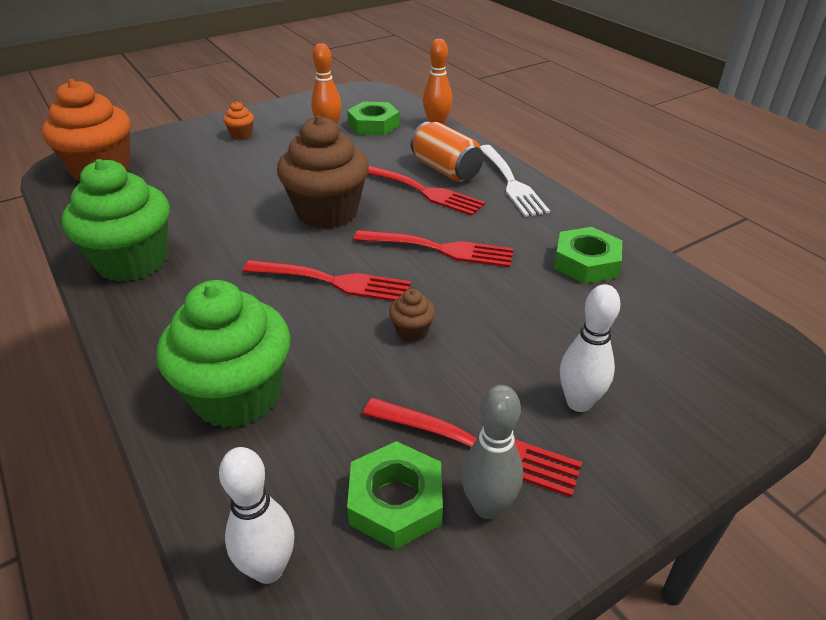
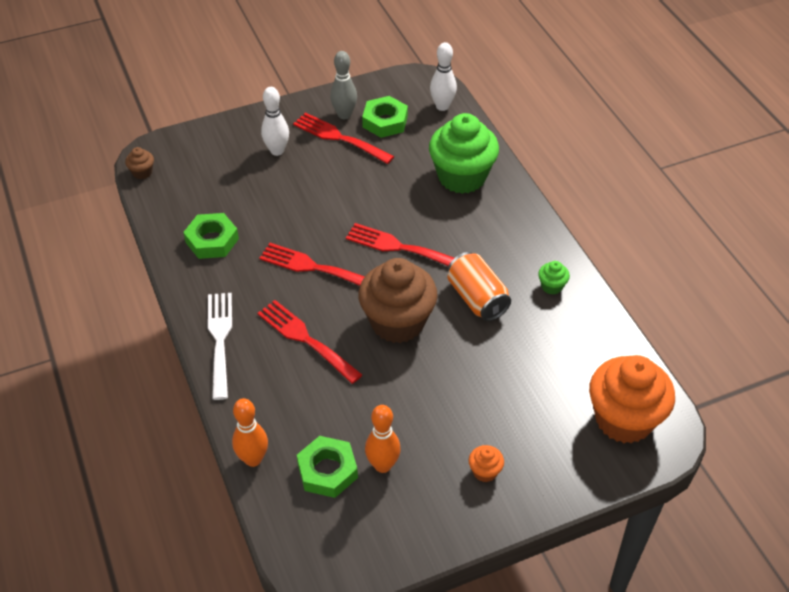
camera: 170 degrees left, 10 degrees up
green cupcake [62,159,170,282] -> green cupcake [538,261,570,295], size x0.41
brown cupcake [389,289,435,342] -> brown cupcake moved to [125,147,154,179]
orange can [411,122,484,182] -> orange can moved to [448,252,511,321]

